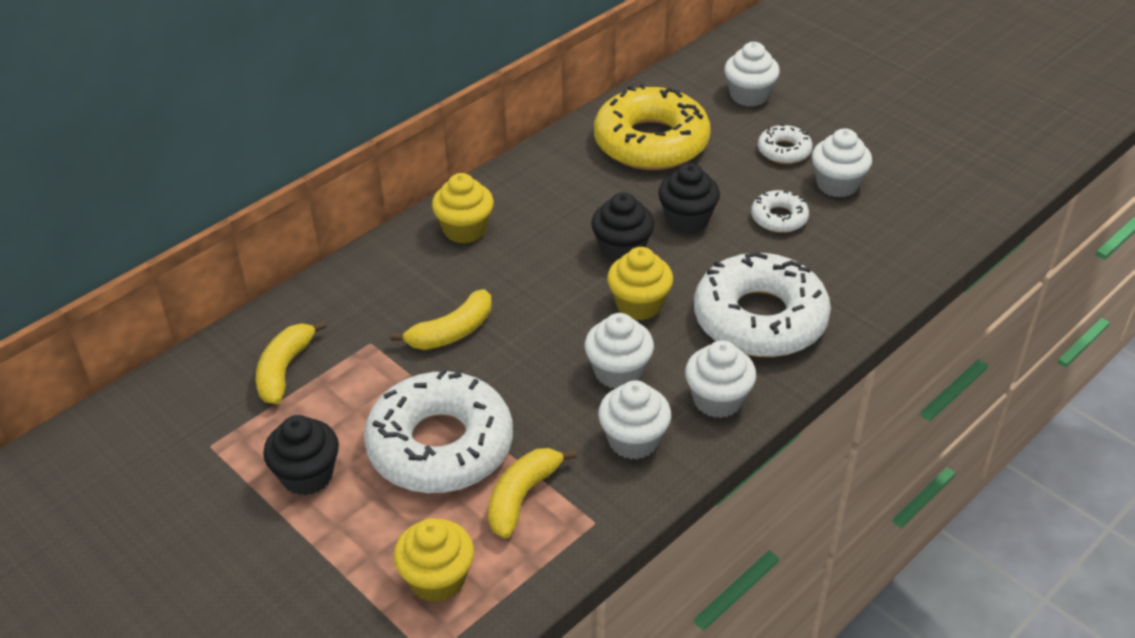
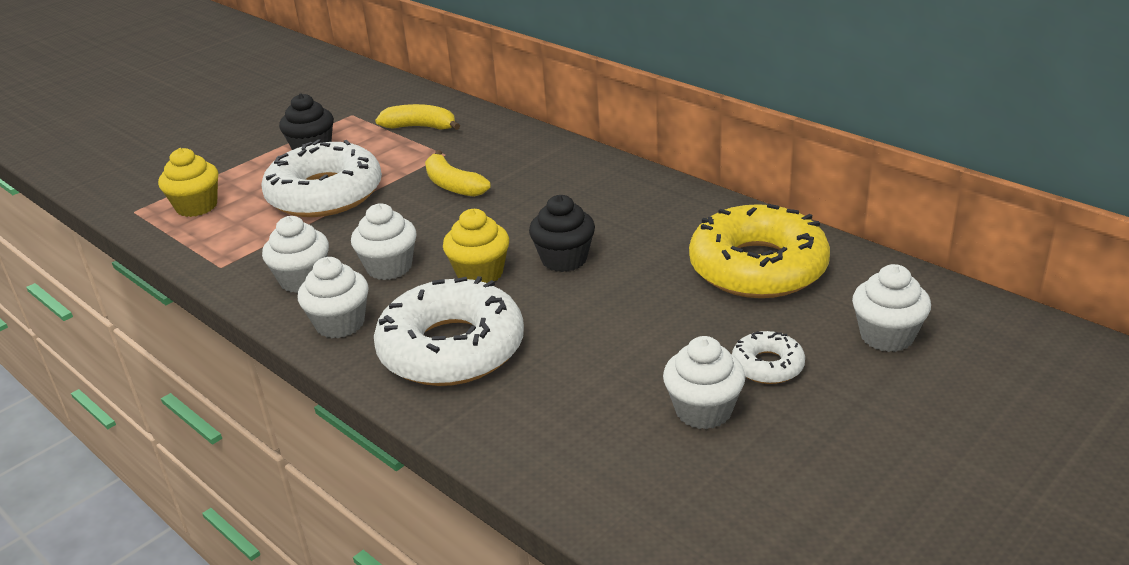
camera: 90 degrees right, 10 degrees down
yellow cupcake [432,173,494,244] -> none
yellow banana [488,448,577,538] -> none
black cupcake [658,163,720,234] -> none
white donut [751,190,809,233] -> none

